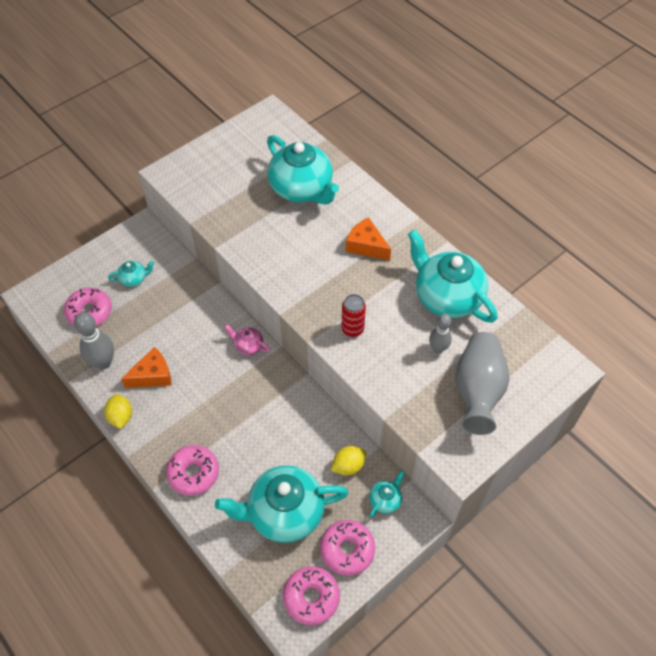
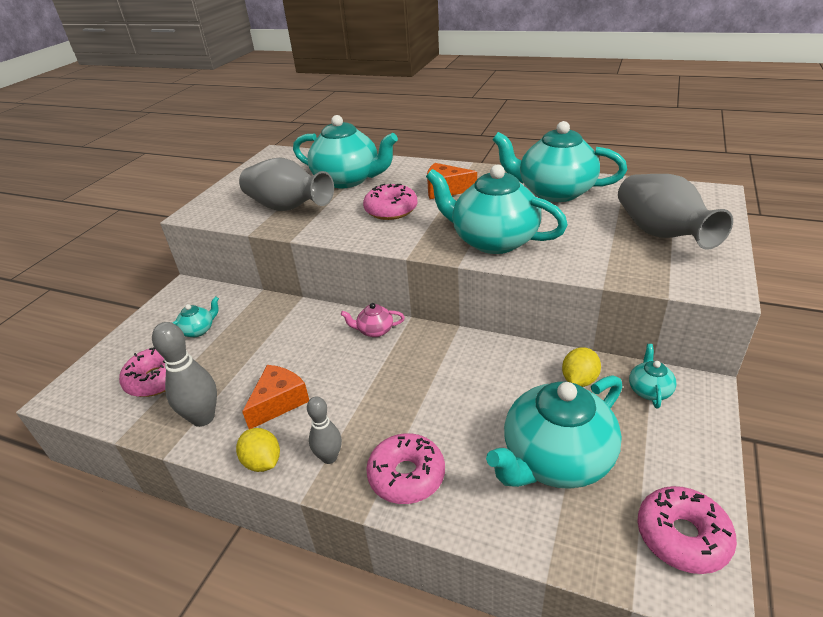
camera: 25 degrees left, 20 degrees down
pink donut [320,520,375,576] -> pink donut moved to [363,184,418,220]
red can [342,294,366,337] -> turquoise teapot [426,165,568,254]
grey bowling pin [429,314,452,353] -> grey bowling pin moved to [307,396,342,464]
none -> grey vase [239,158,334,211]

